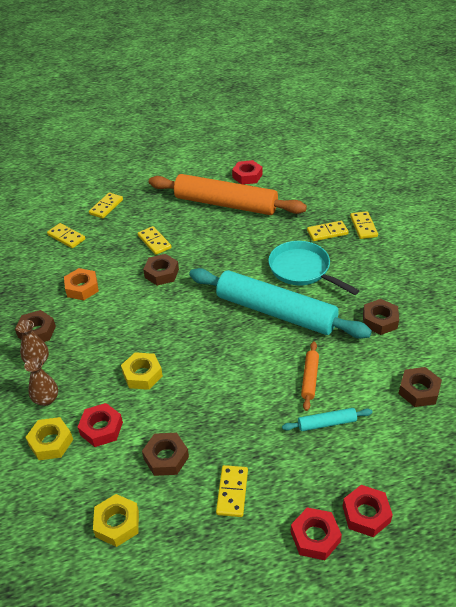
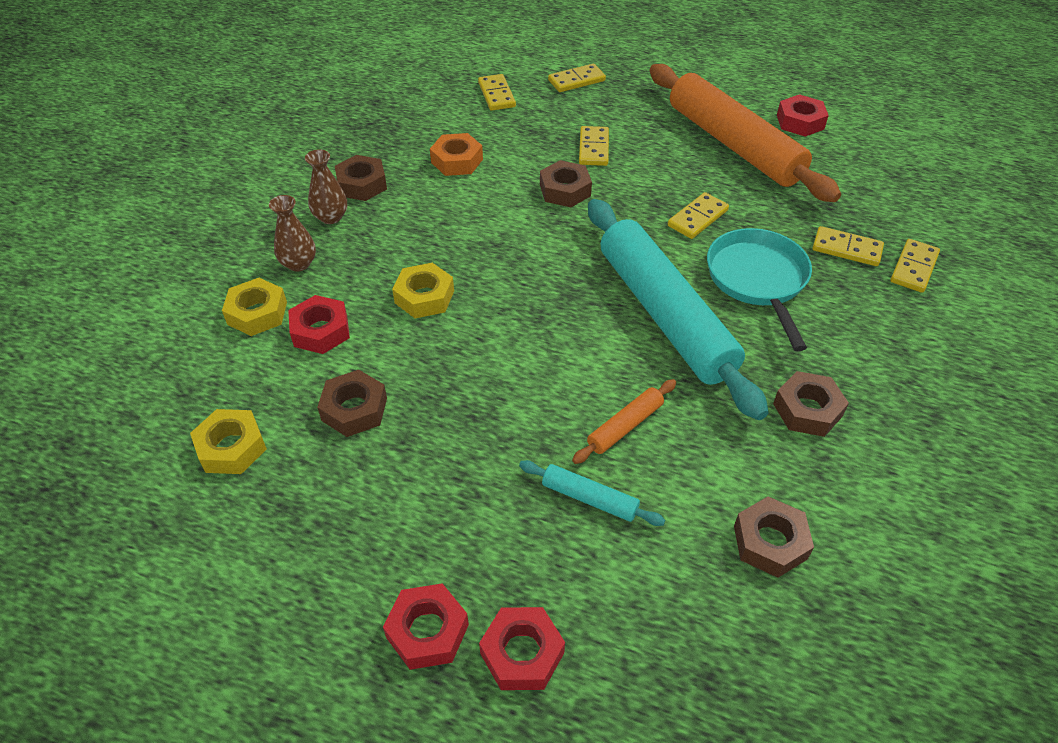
camera: 35 degrees right, 5 degrees up
yellow domino [216,465,248,517] -> yellow domino moved to [668,192,729,239]

